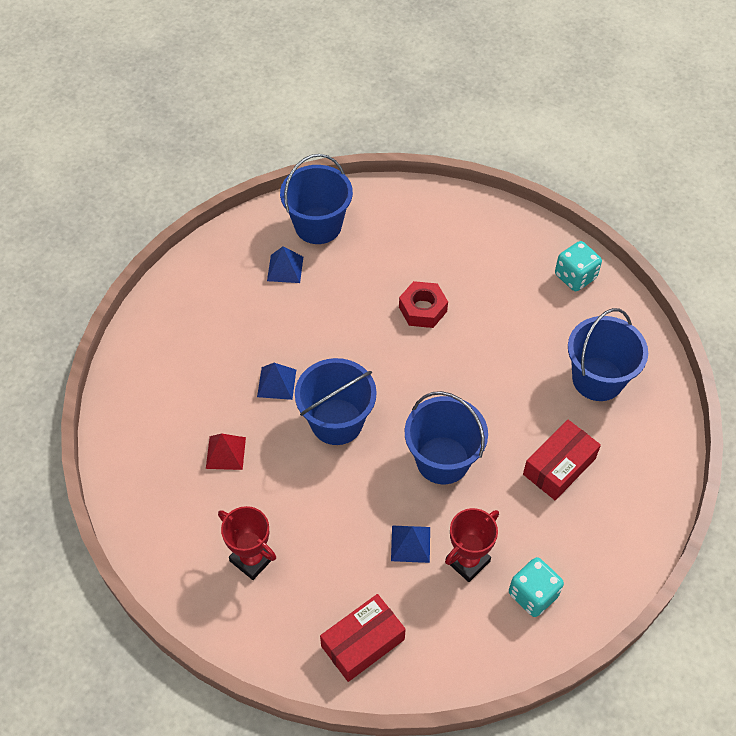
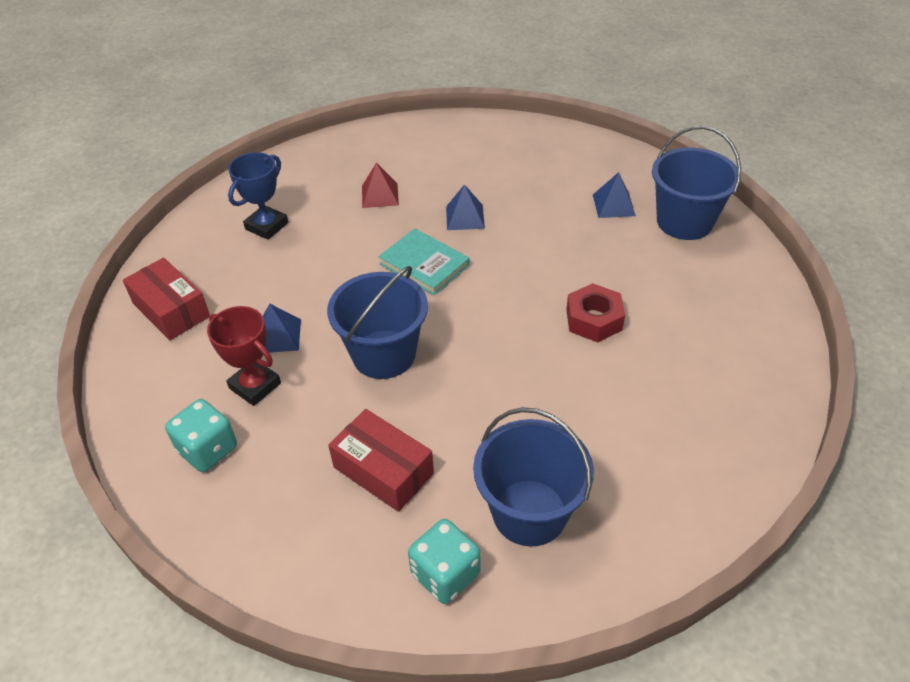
camera: 85 degrees right, 10 degrees down
red trophy [218,506,276,580] -> blue trophy [228,152,288,240]
blue bucket [295,358,377,445] -> turquoise book [378,228,470,296]
turquoise dice [555,241,602,291] -> turquoise dice moved to [408,519,480,604]

